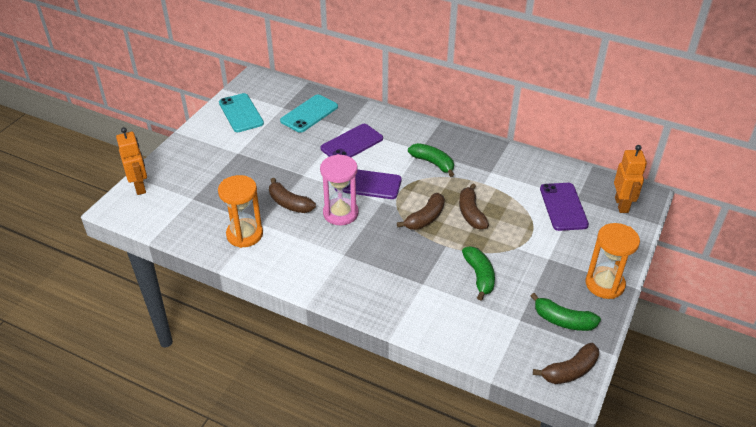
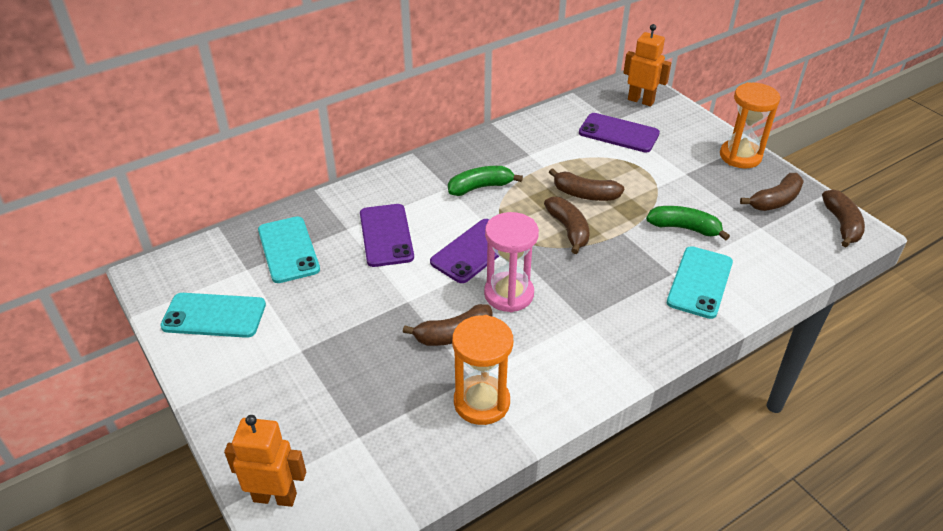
camera: 60 degrees left, 0 degrees up
green banana [531,293,601,331] -> brown banana [740,173,804,211]
none -> turquoise phone [667,246,733,319]

